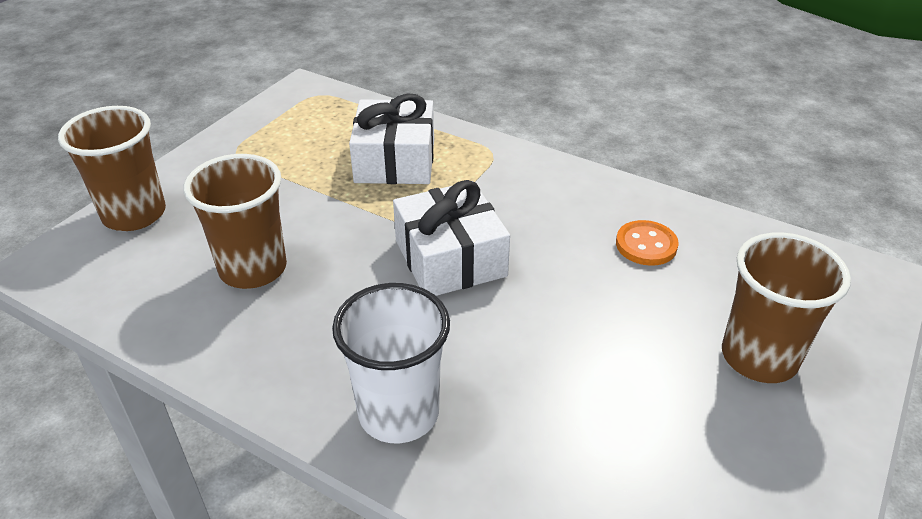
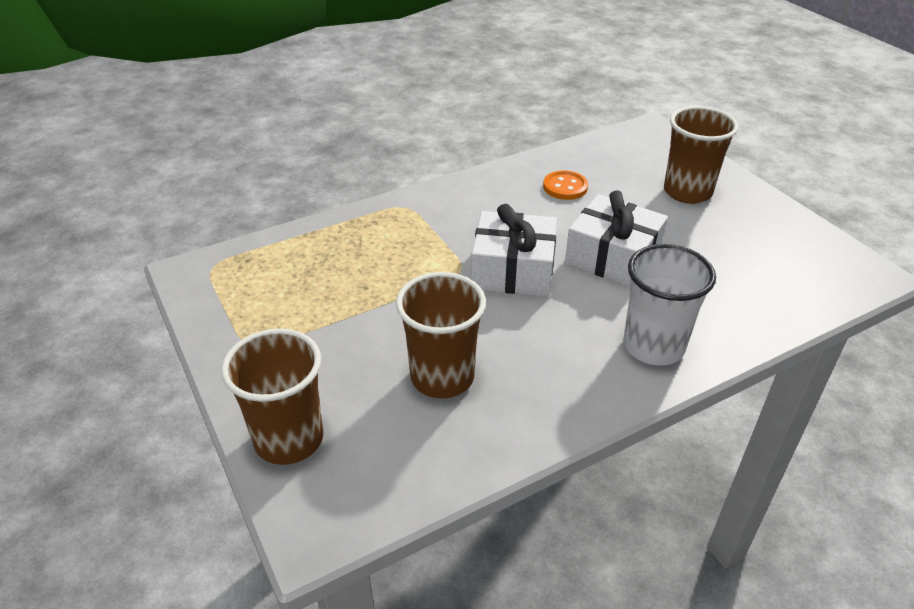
camera: 60 degrees left, 0 degrees up
white gift [349,94,434,184] -> white gift moved to [565,190,668,287]

